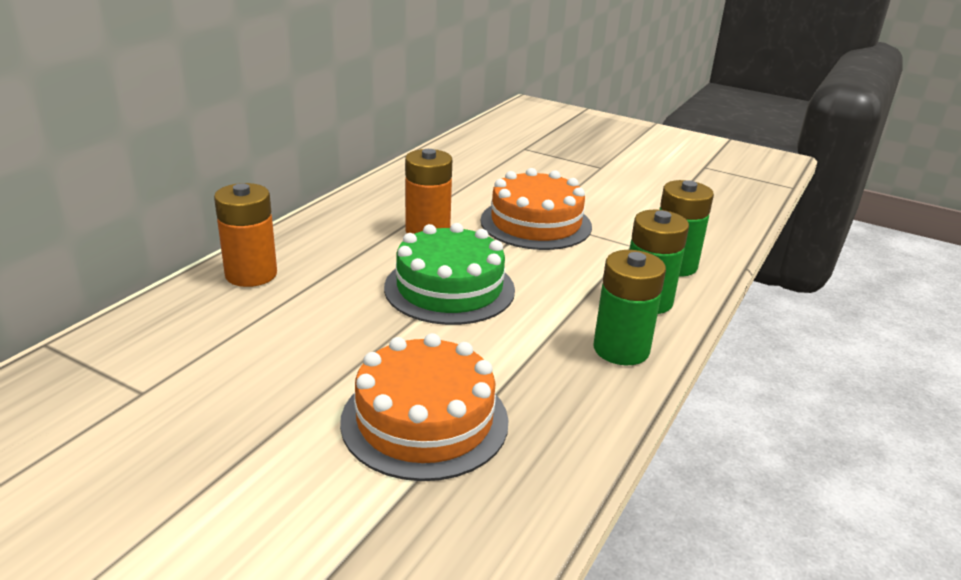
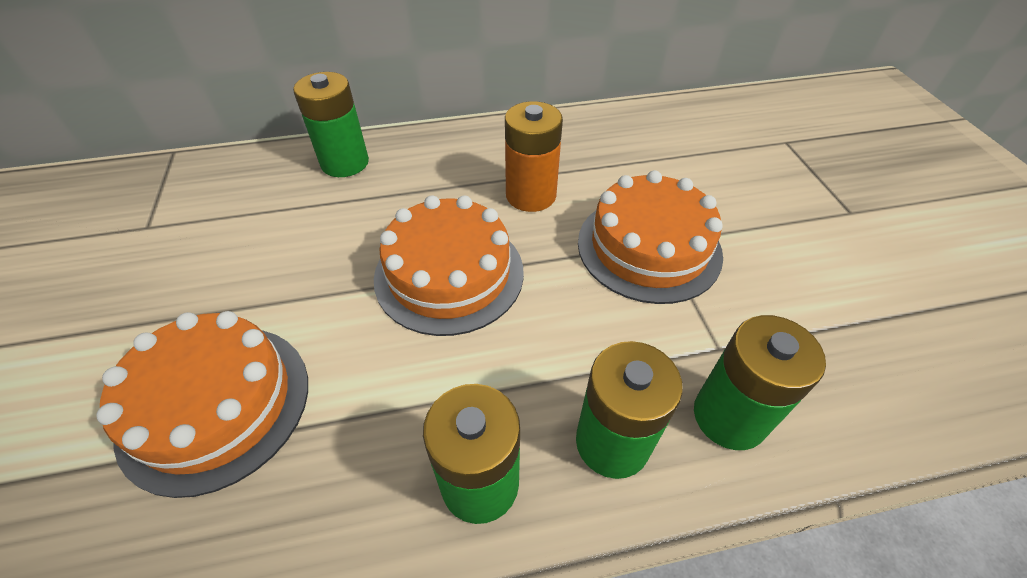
camera: 50 degrees right, 20 degrees up
orange battery [214,183,277,287] -> green battery [293,72,369,177]
green cake [384,223,515,325] -> orange cake [374,195,524,336]

